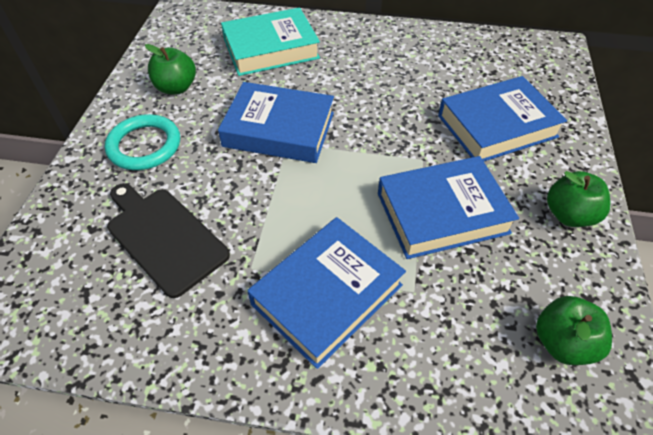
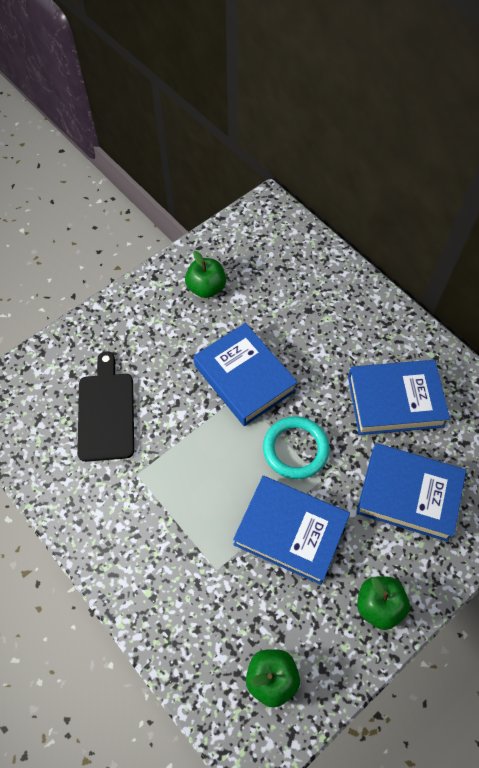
camera: 40 degrees right, 10 degrees up
turquoise ring [105,114,180,170] -> turquoise ring moved to [263,416,329,479]
turquoise book [221,7,320,76] -> none
blue book [247,217,406,369] -> blue book moved to [348,360,450,435]

